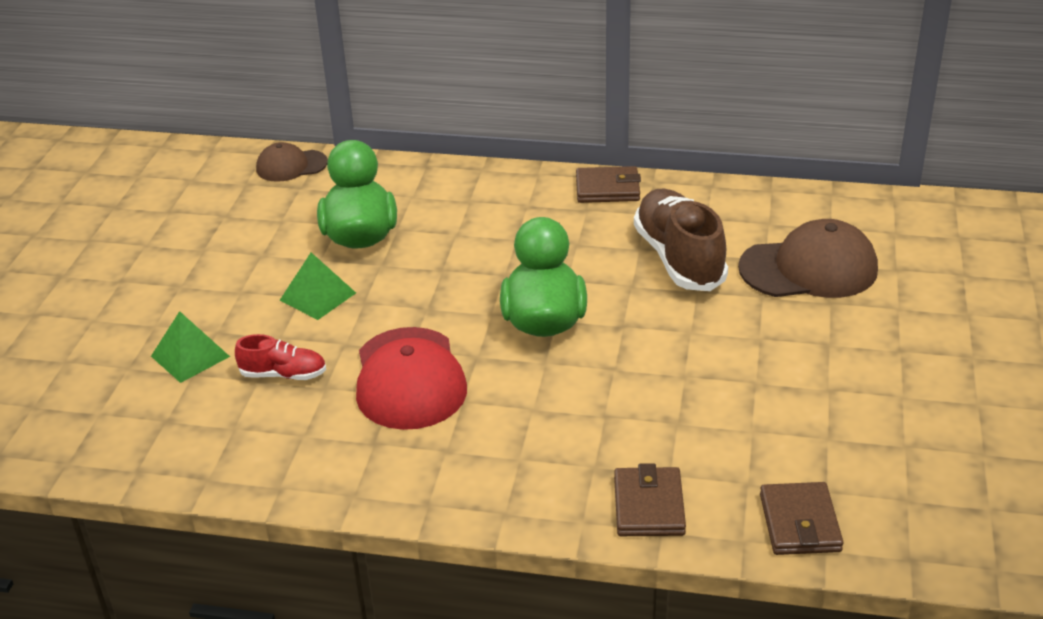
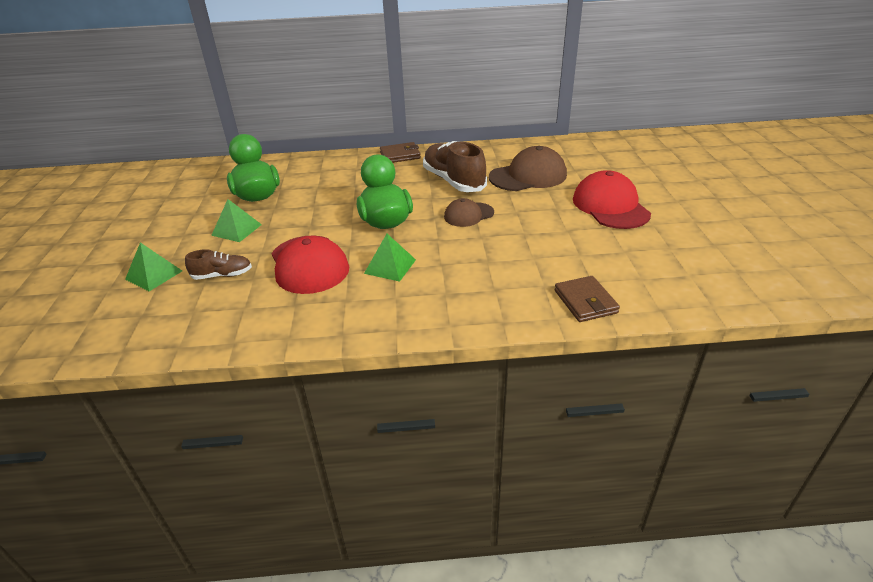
camera: 15 degrees left, 0 degrees up
red shoe [235,334,326,380] -> brown shoe [185,249,252,280]
brown cap [256,142,328,182] -> brown cap moved to [444,198,494,227]
brown wallet [614,463,686,536] -> none
none -> green pyramid [364,234,416,282]
none -> red cap [573,170,651,229]

